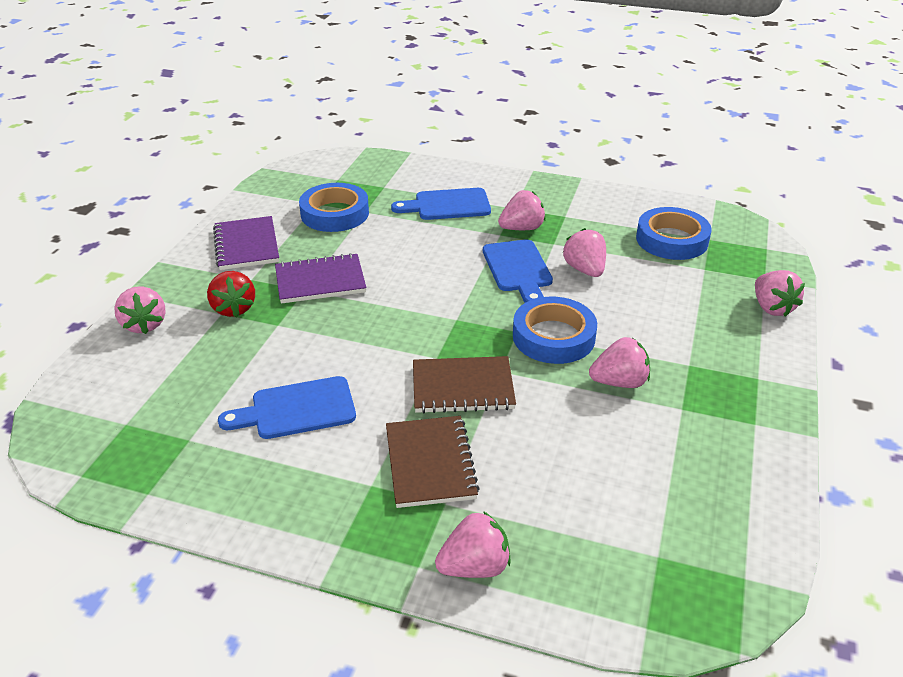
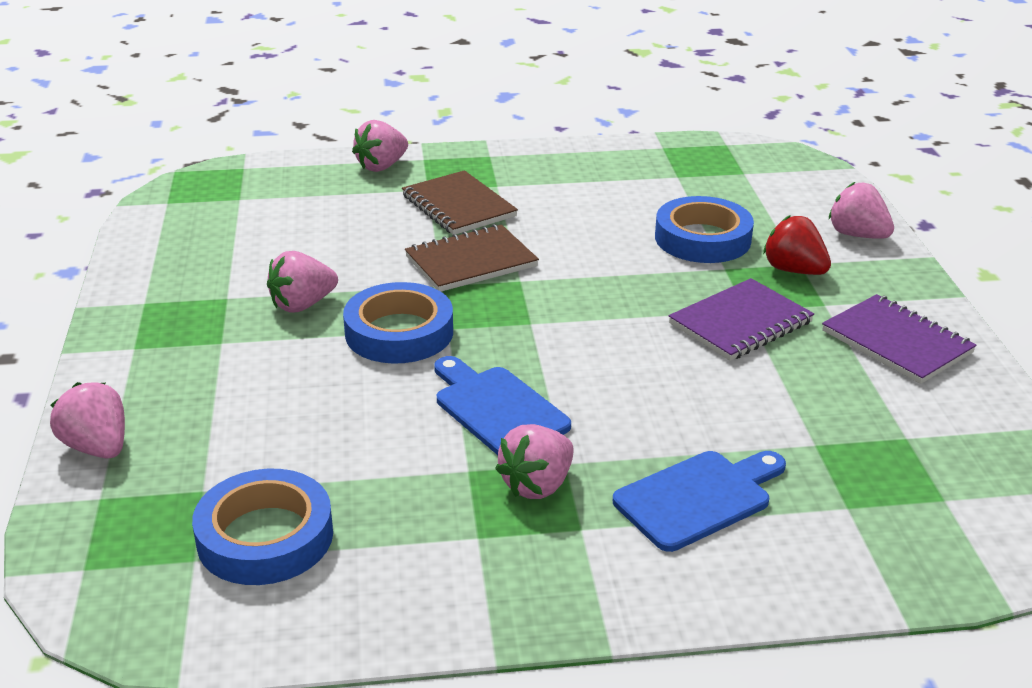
camera: 155 degrees right, 5 degrees down
blue cutting board [218,376,356,439] -> none
blue tape [299,183,369,232] -> blue tape moved to [655,196,754,263]
pink strawberry [563,228,606,277] -> none

